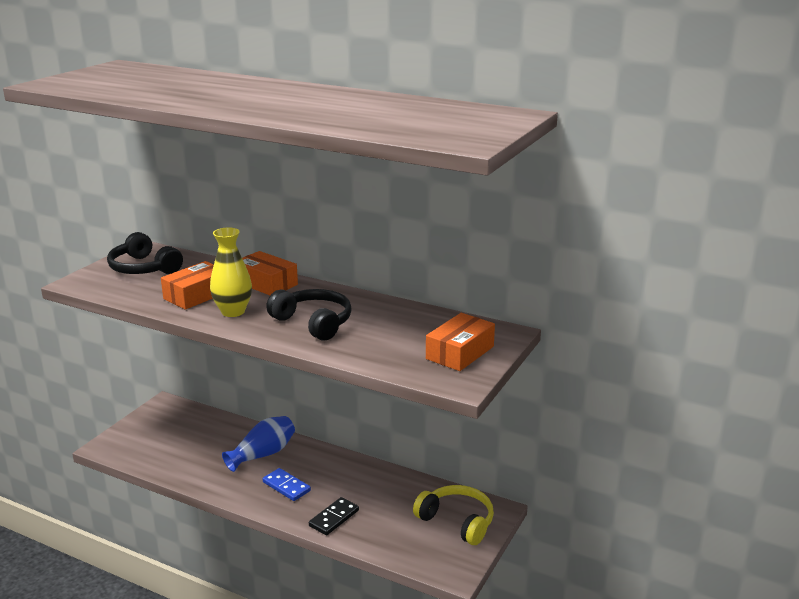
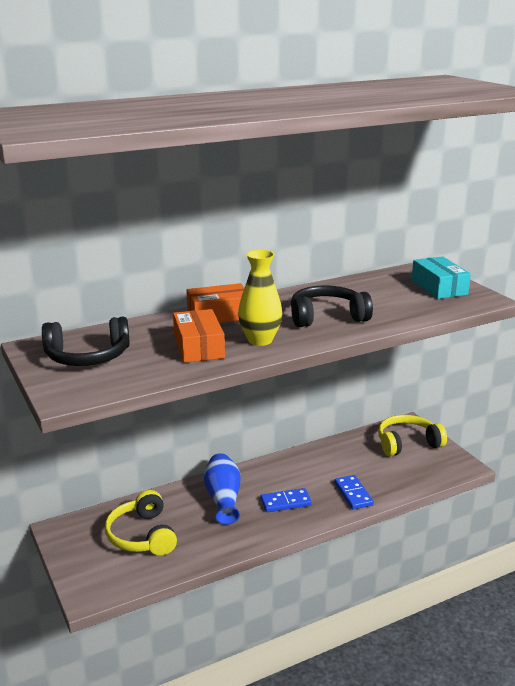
camera: 55 degrees left, 0 degrees up
black domino [309,497,359,535] -> blue domino [334,475,374,509]
orange box [426,313,495,371] -> turquoise box [412,256,471,299]
none -> yellow headphones [105,490,177,556]

